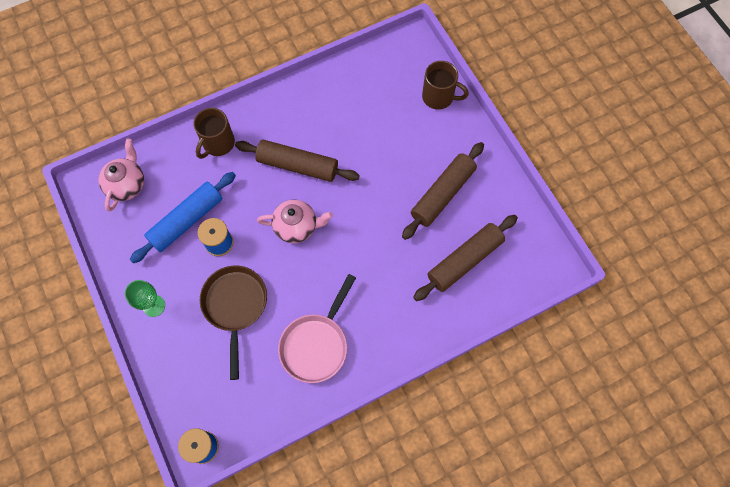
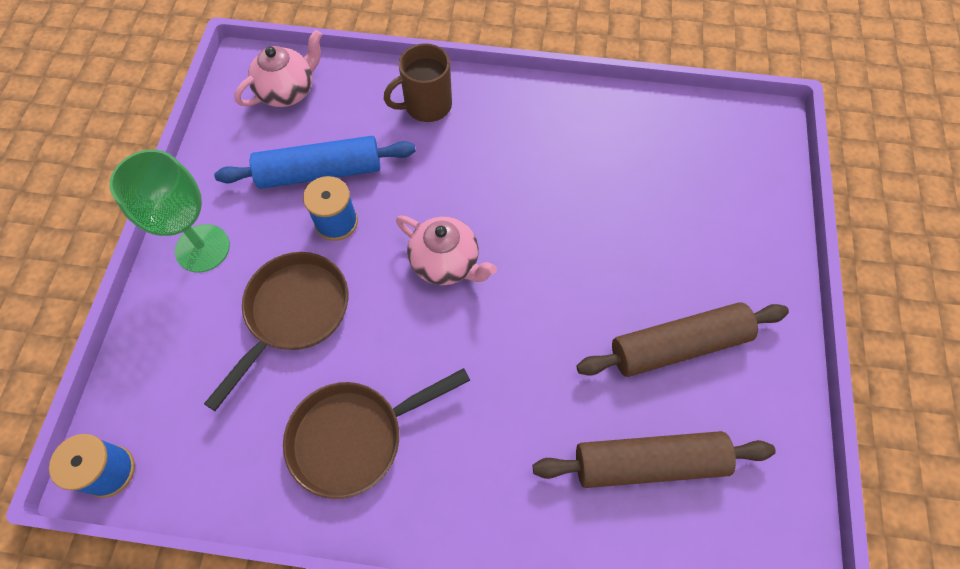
camera: 35 degrees right, 5 degrees down
green goblet [125,280,165,317] -> green goblet [110,150,230,272], size x1.61
brown rolling pin [235,140,360,182] -> none
pink pan [278,274,356,383] -> brown pan [283,368,470,499]
brown mug [422,61,469,110] -> none

